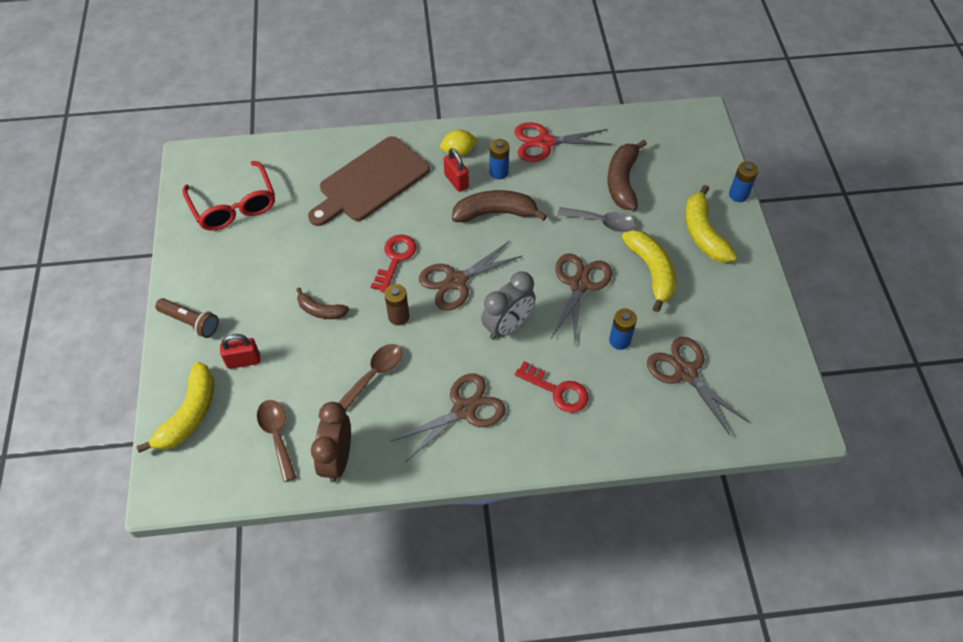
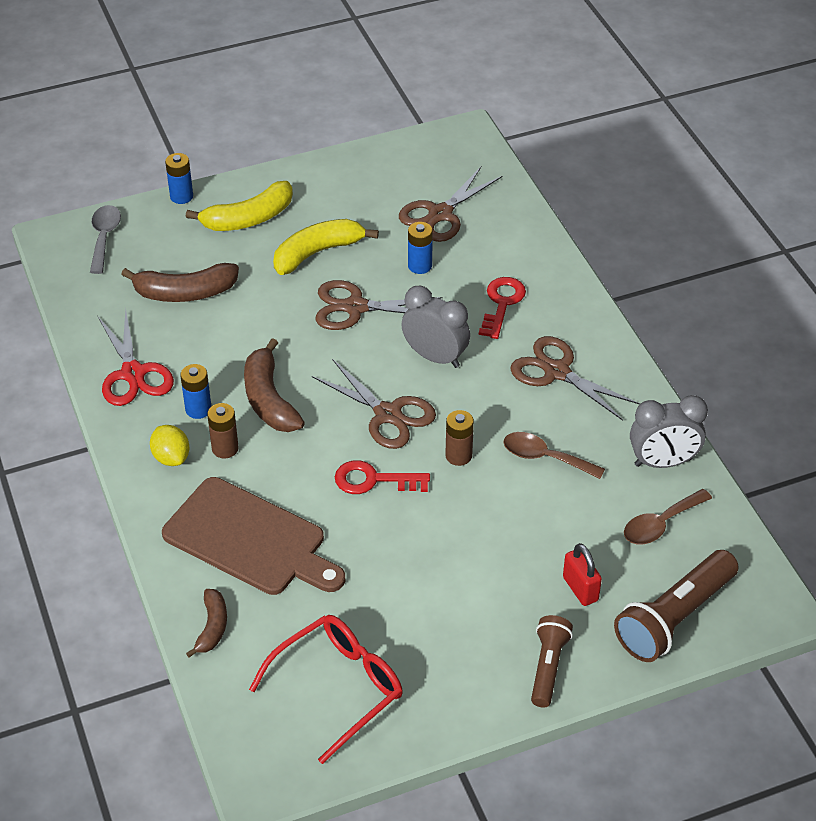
camera: 105 degrees left, 10 degrees down
yellow banana [136,362,214,453] -> brown flashlight [614,550,738,662]
brown banana [296,288,349,319] -> brown banana moved to [186,589,227,658]
brown clock [311,402,351,483] -> grey clock [630,395,708,468]
red padlock [444,148,469,192] -> brown battery [207,403,239,459]
grey spoon [558,207,635,232] -> grey spoon moved to [90,205,121,274]

